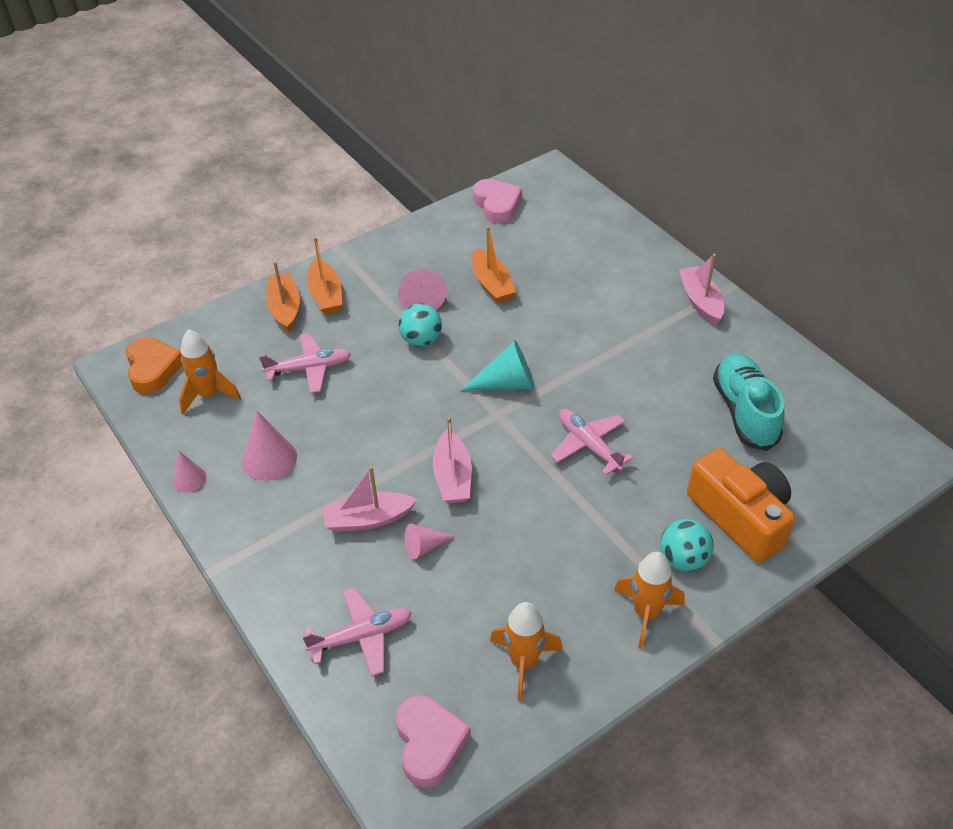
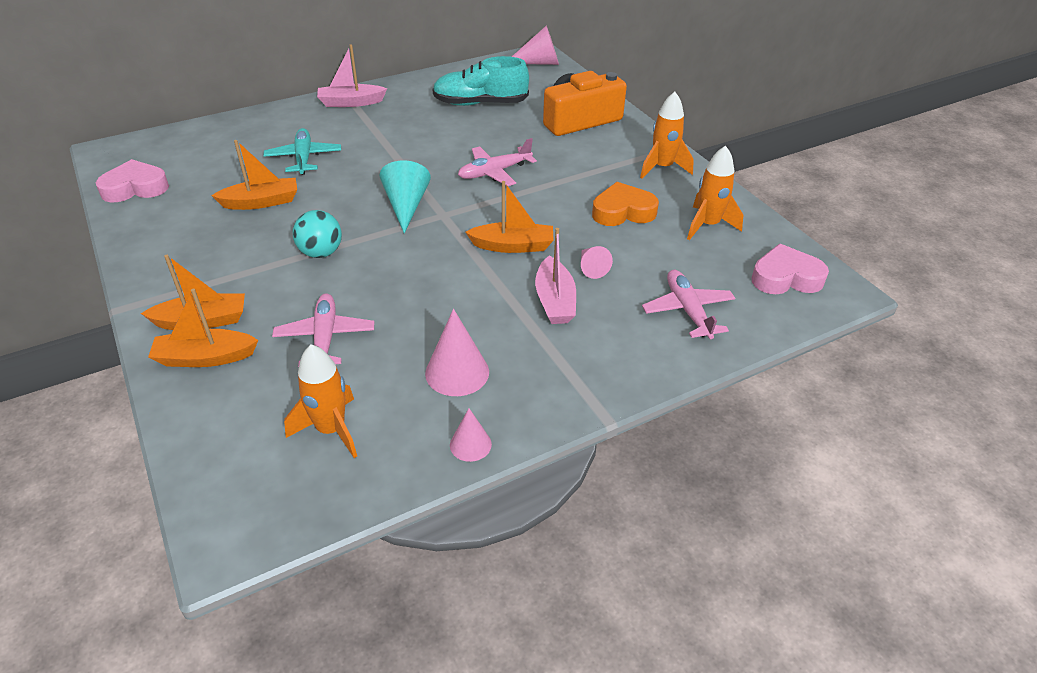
camera: 85 degrees left, 5 degrees down
orange heart [125,337,182,394] -> orange heart moved to [592,182,659,226]
pink cone [398,269,447,310] -> pink cone moved to [512,26,559,65]
pink boat [433,417,472,503] -> orange boat [465,181,554,253]
turquoise ball [660,519,714,571] -> none
none -> turquoise plane [263,128,341,175]

